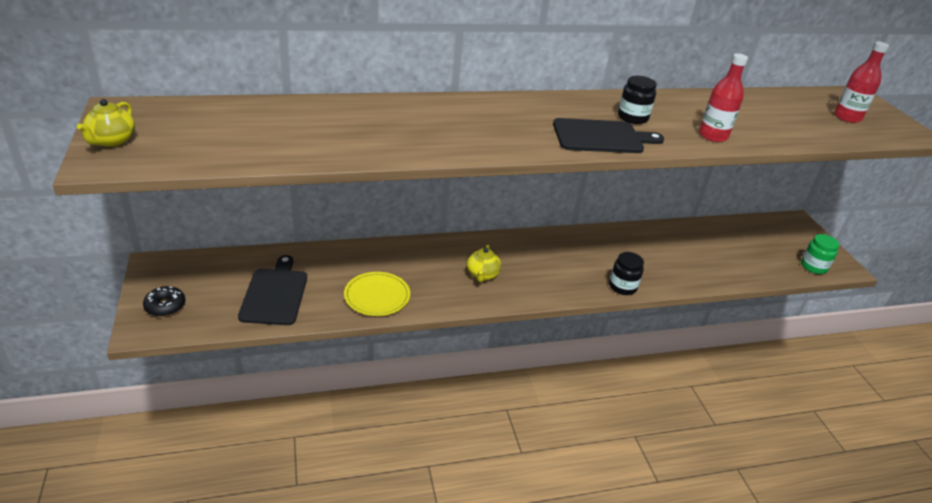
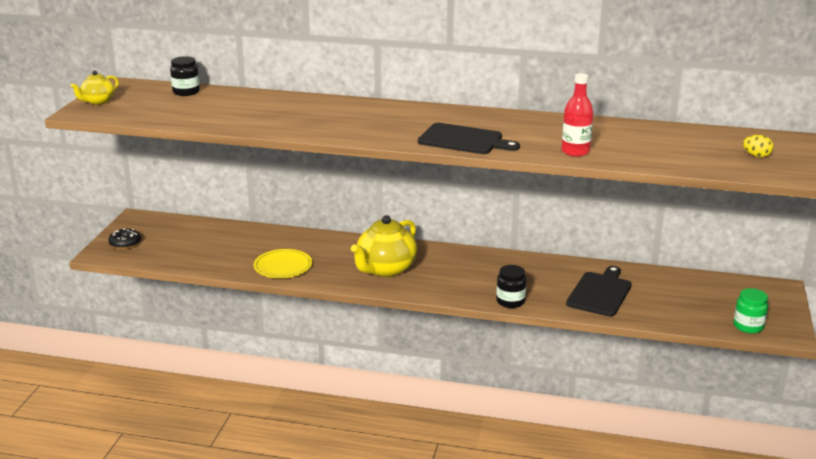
camera: 30 degrees right, 10 degrees down
black cutting board [238,255,307,325] -> black cutting board moved to [566,266,632,317]
yellow teapot [467,244,501,282] -> yellow teapot [351,215,417,277], size x1.87
black jar [618,76,657,124] -> black jar moved to [170,56,200,96]
red bottle [834,41,889,123] -> yellow egg [743,135,774,157]

